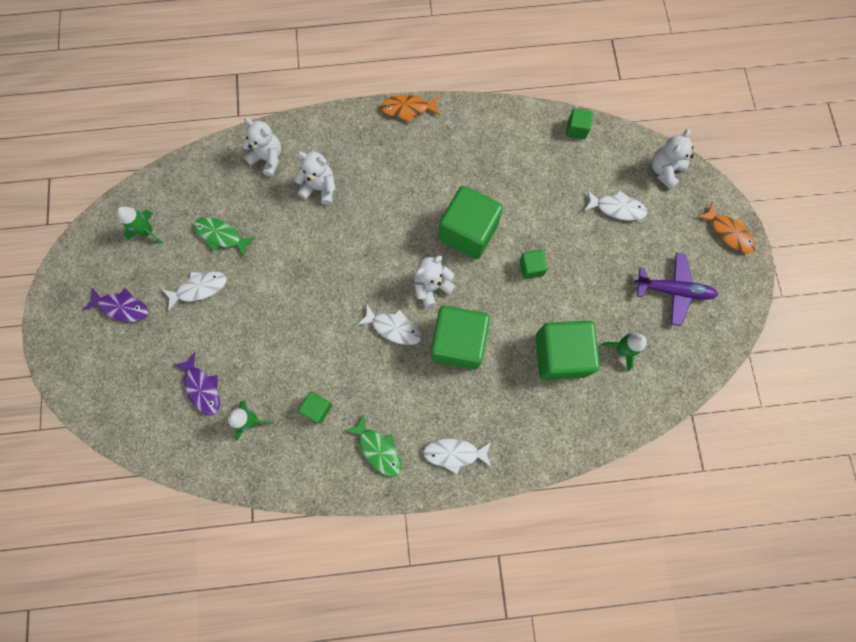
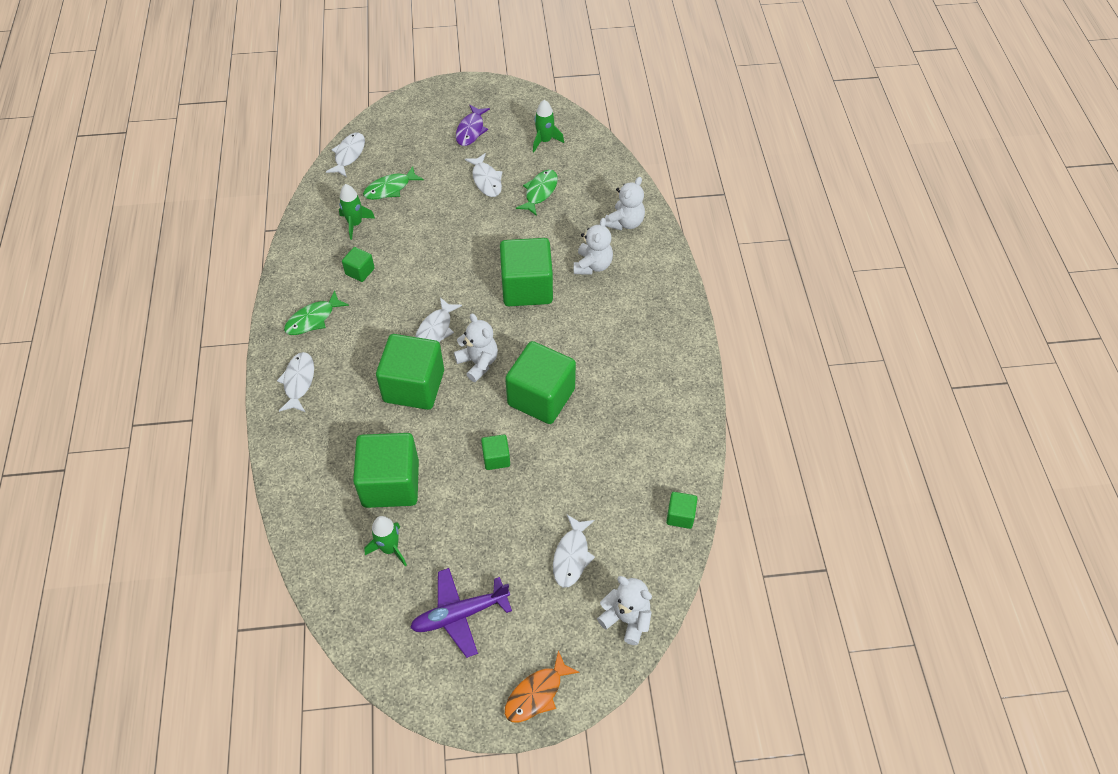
camera: 90 degrees right, 20 degrees down
purple fish [174,352,220,416] -> green fish [363,166,424,200]
orange fish [380,95,440,123] -> none
purple plane [634,253,718,326] -> purple plane turned 60 degrees clockwise [410,568,512,658]
none -> white fish [326,133,365,177]
none -> green cube [500,238,553,306]

